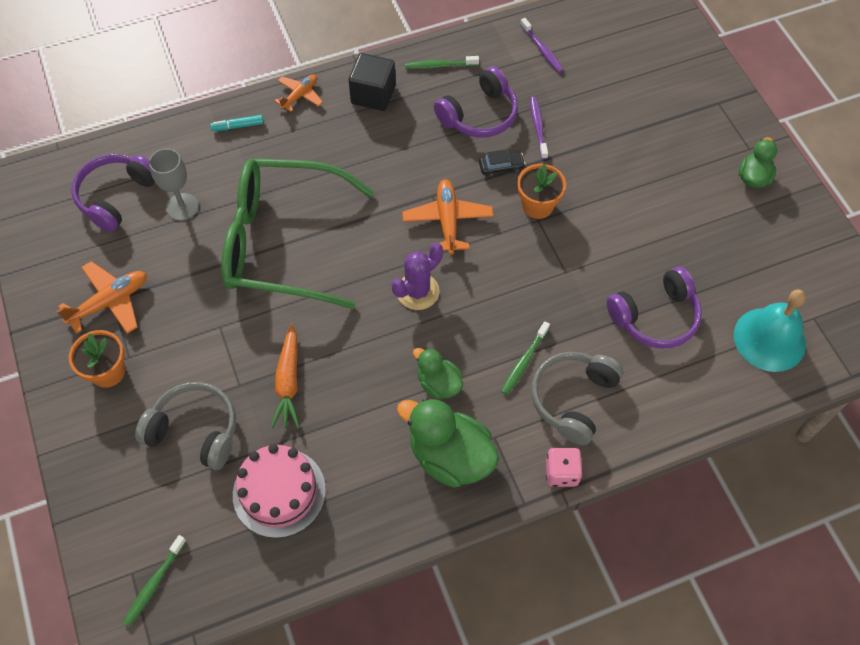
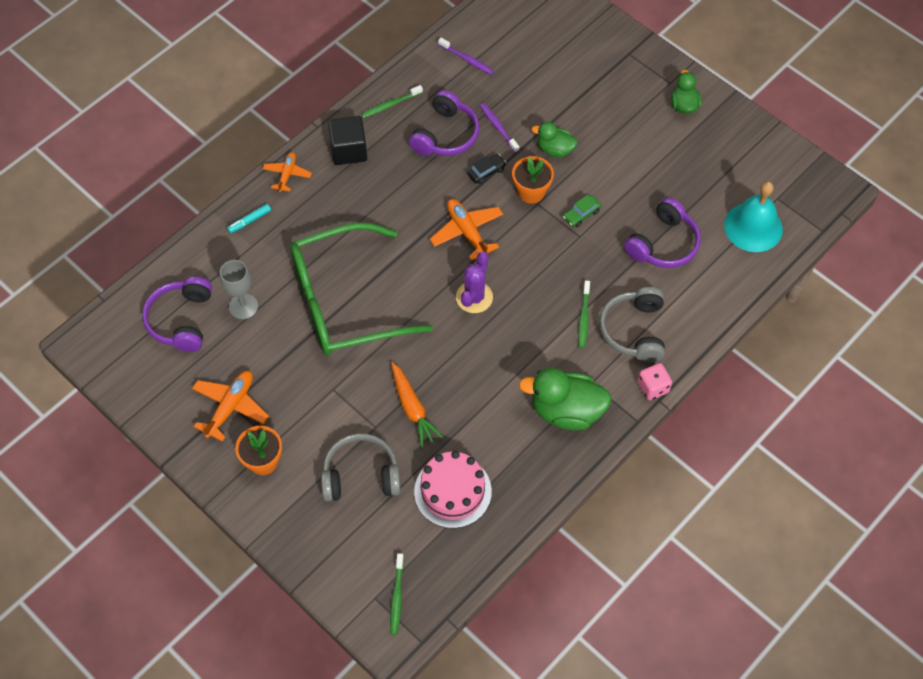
camera: 25 degrees left, 0 degrees up
green duck [413,348,463,399] -> green duck moved to [532,122,577,157]
none -> green car [563,195,601,227]

